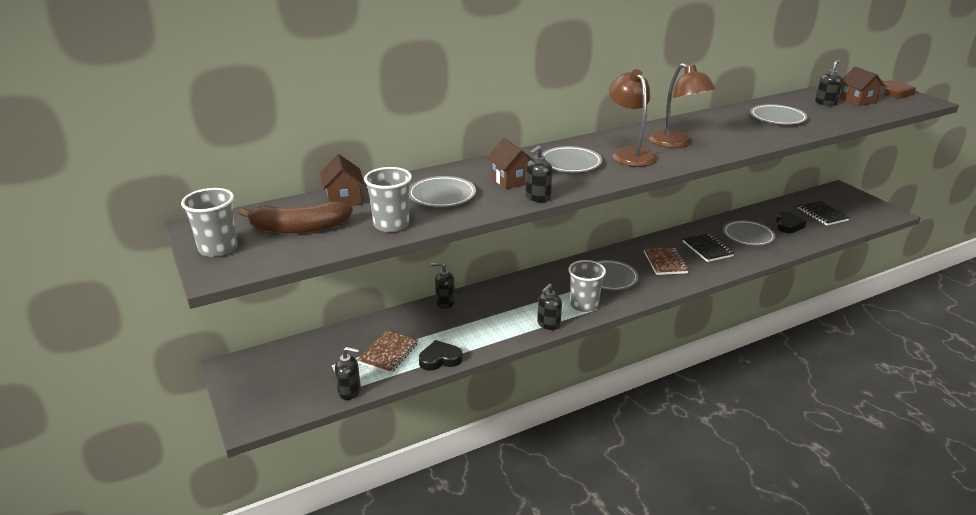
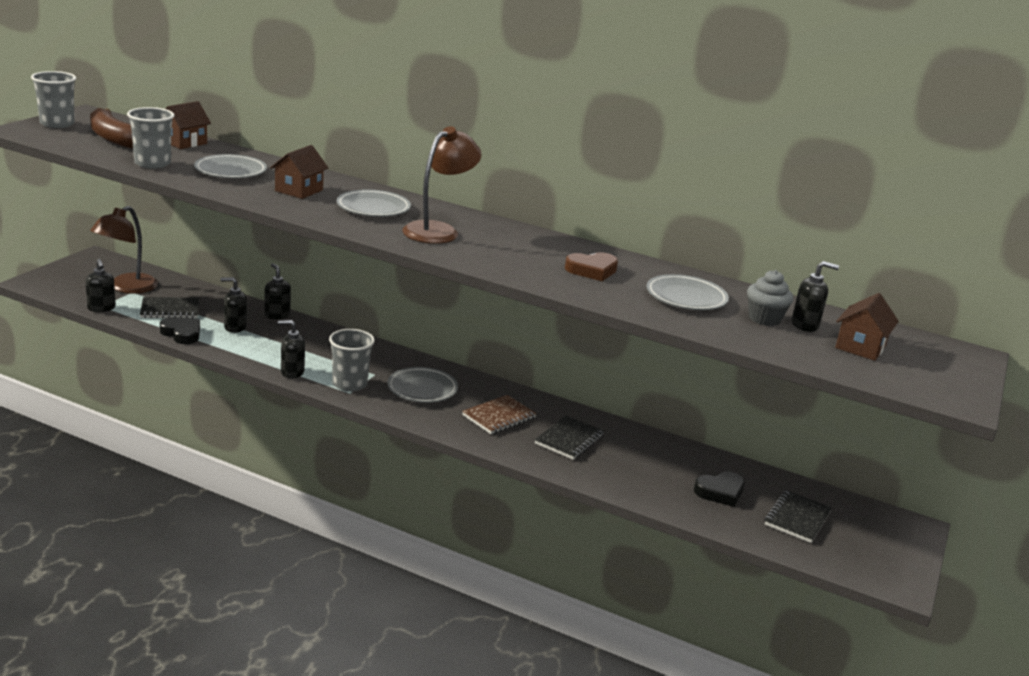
camera: 50 degrees right, 5 degrees down
brown notebook [357,330,418,374] -> black notebook [140,297,199,318]
black soap dispenser [525,145,553,202] -> black soap dispenser moved to [221,277,247,333]
brown lamp [649,63,716,148] -> brown lamp moved to [90,206,158,294]
grey plate [723,220,776,246] -> none
brown heart [882,80,916,98] -> brown heart moved to [565,252,618,281]
none -> grey cupcake [747,270,793,326]

